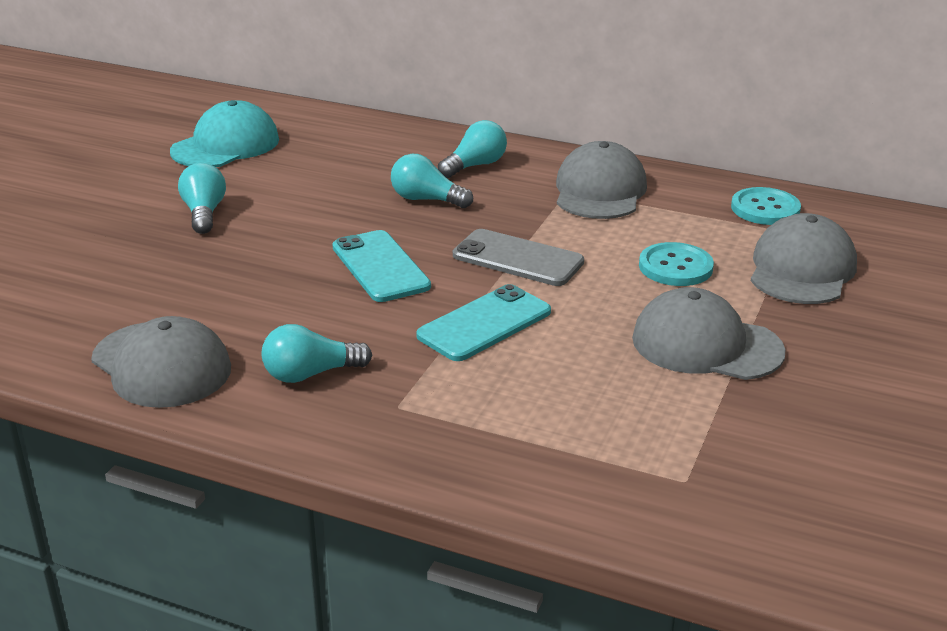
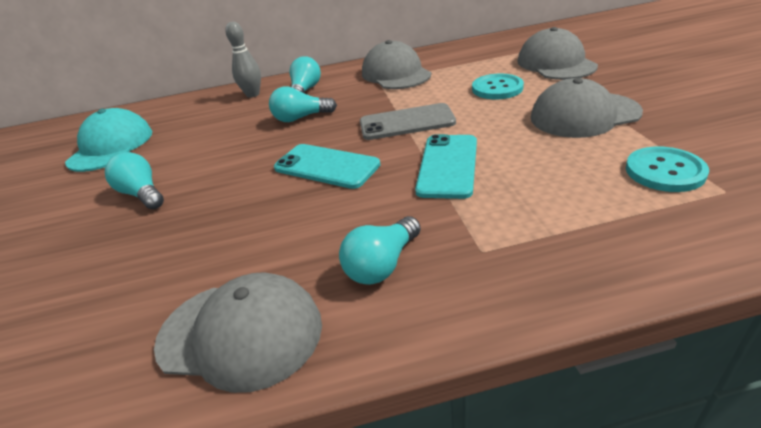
camera: 30 degrees left, 5 degrees up
turquoise button [731,187,801,225] -> turquoise button moved to [626,147,709,192]
none -> grey bowling pin [225,22,261,97]

